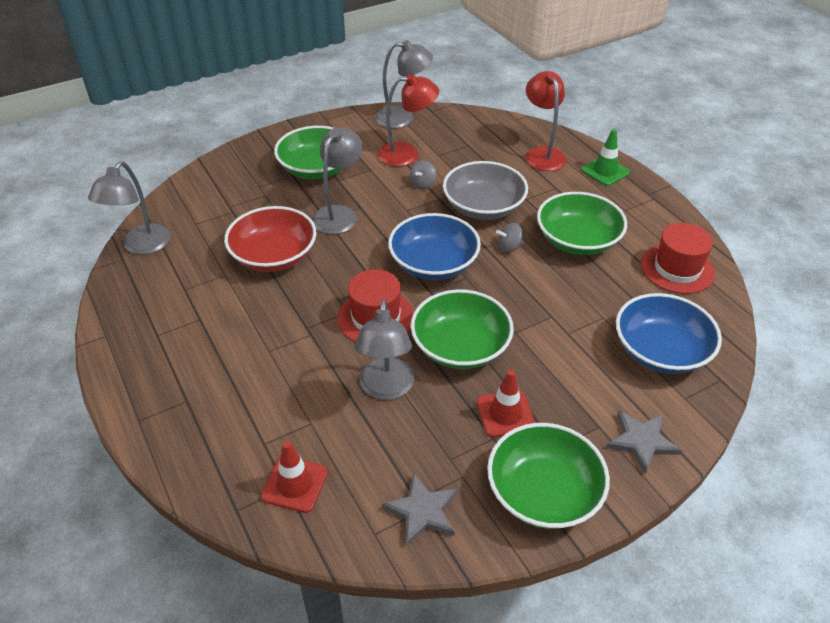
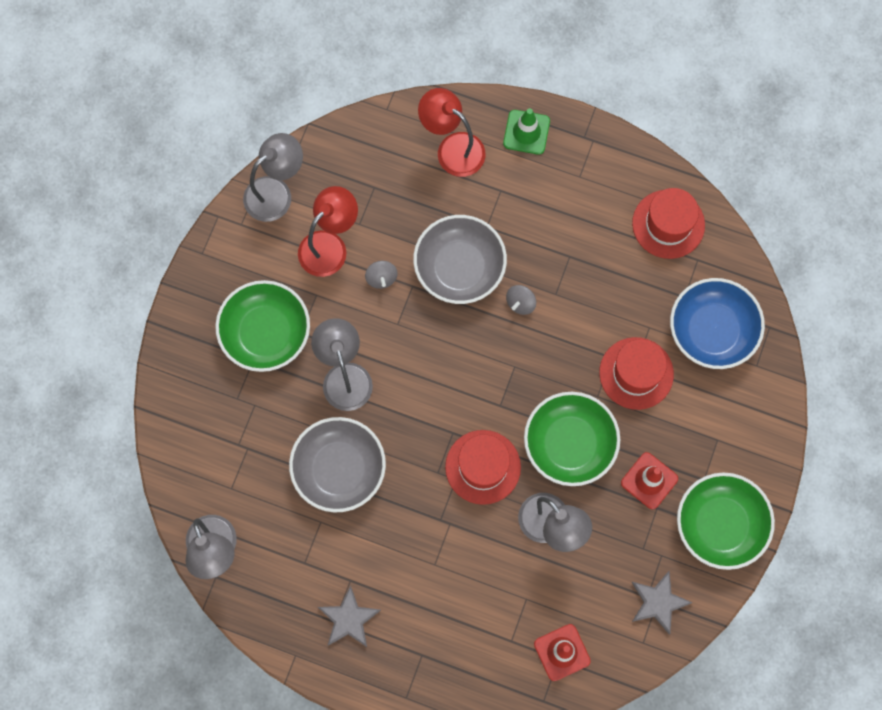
camera: 40 degrees left, 30 degrees up
red bowl [224,206,316,272] -> grey bowl [289,417,386,513]
blue bowl [388,213,481,280] -> none
green bowl [537,192,627,255] -> none
grey star [606,410,682,474] -> grey star moved to [318,585,381,647]
none -> red hat [599,337,674,410]

